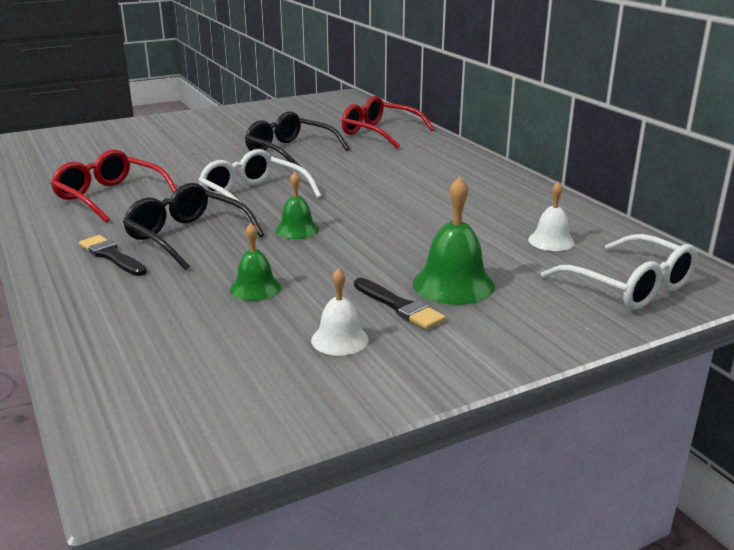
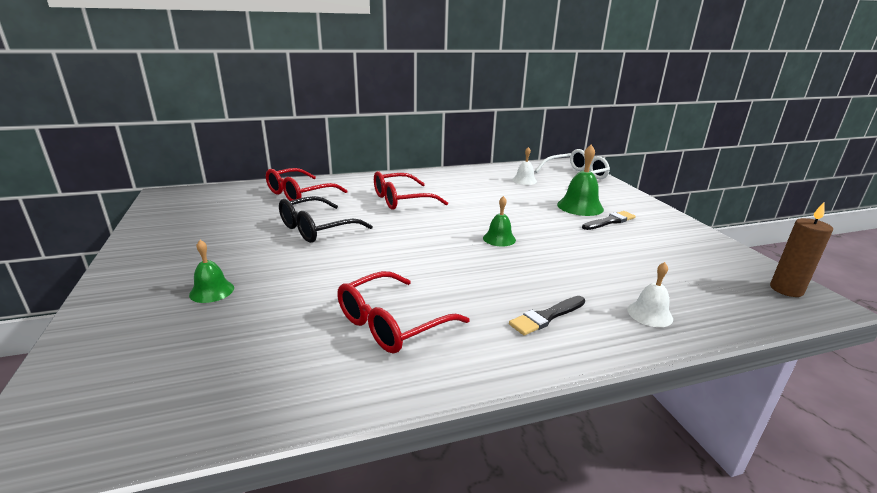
camera: 80 degrees left, 0 degrees up
black glasses [123,183,264,270] -> none
white glasses [198,149,322,220] -> none
green bell [230,223,281,301] -> green bell moved to [189,240,234,303]
white bell [311,268,369,356] -> white bell moved to [628,262,673,327]
none -> red glasses [374,171,448,210]
none -> brown candle [770,202,833,297]

